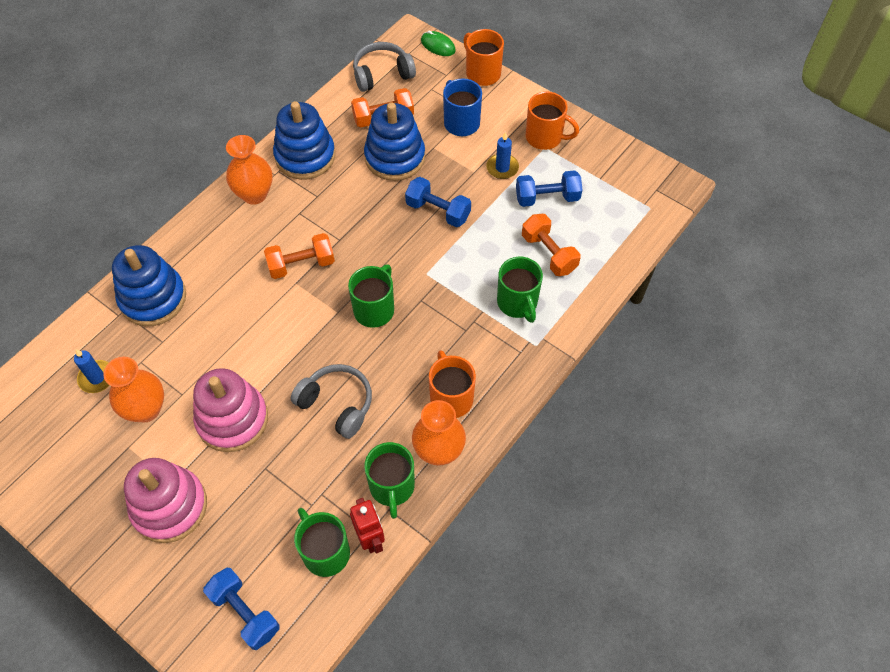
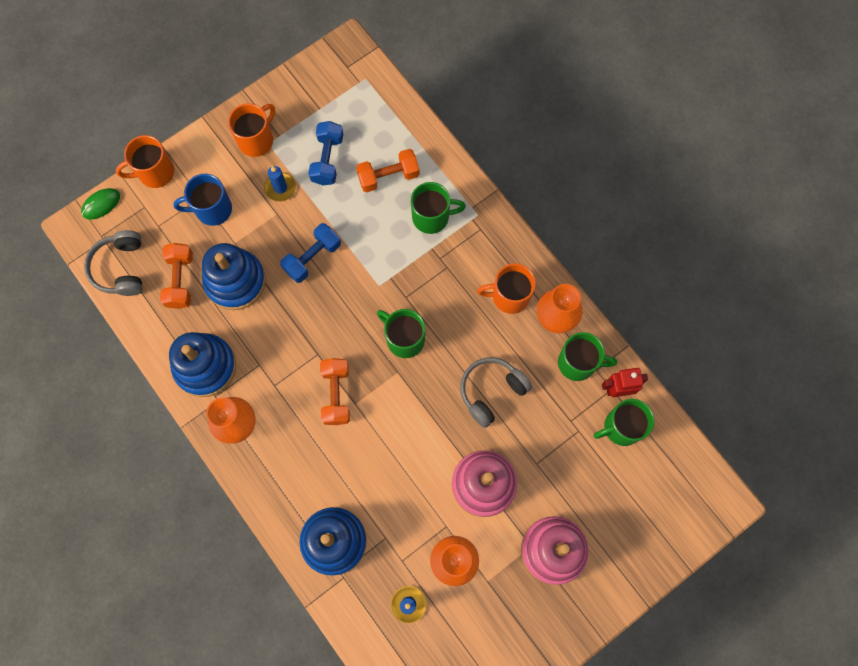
camera: 75 degrees left, 15 degrees up
blue dumbbell [203,568,280,650] -> none

